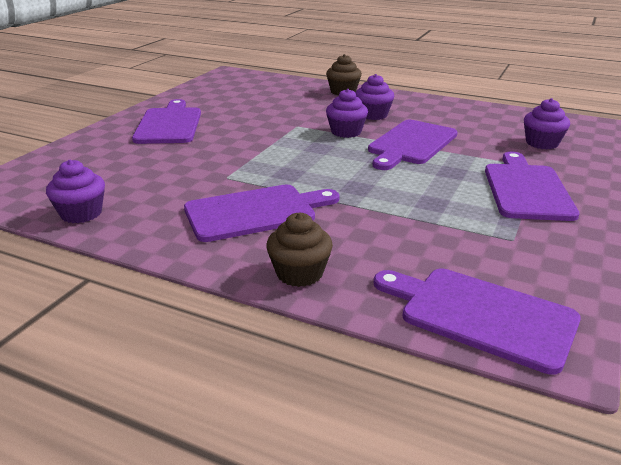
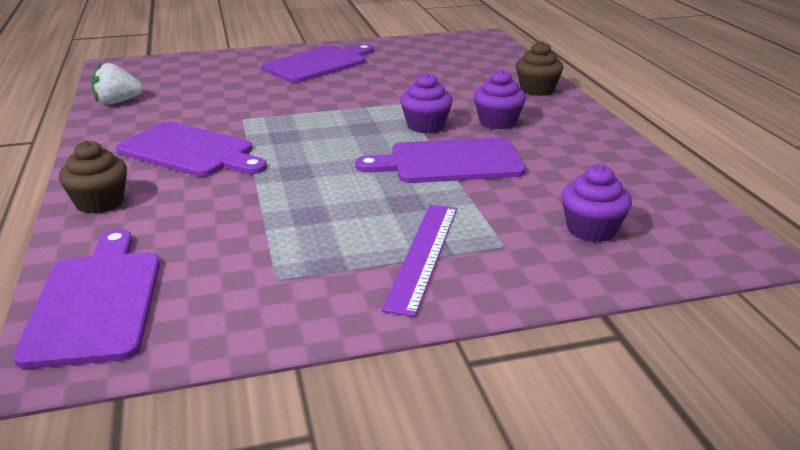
camera: 50 degrees right, 0 degrees up
purple cupcake [46,160,105,223] -> white strawberry [91,63,143,104]
purple cutting board [485,152,580,221] -> purple ruler [382,205,457,317]

